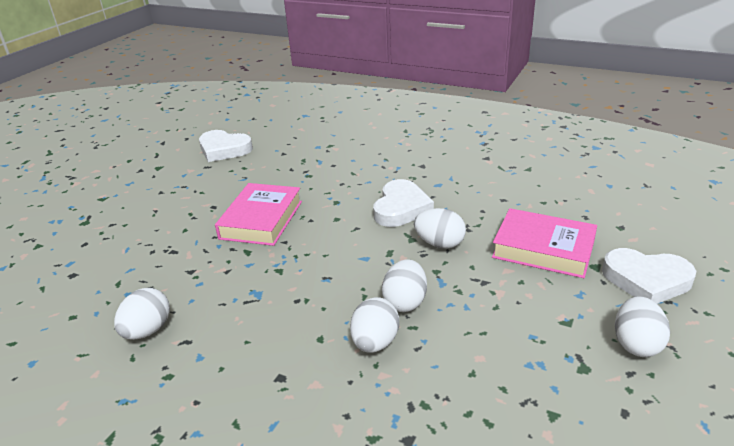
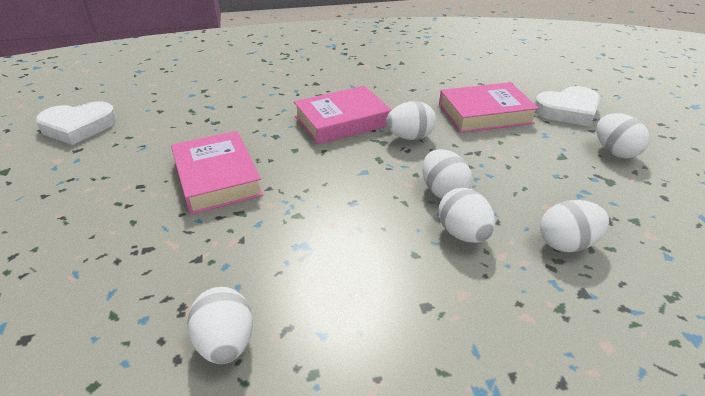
camera: 40 degrees left, 5 degrees up
white heart [373,179,434,227] -> pink book [294,86,392,145]
none -> white egg [540,200,609,252]

